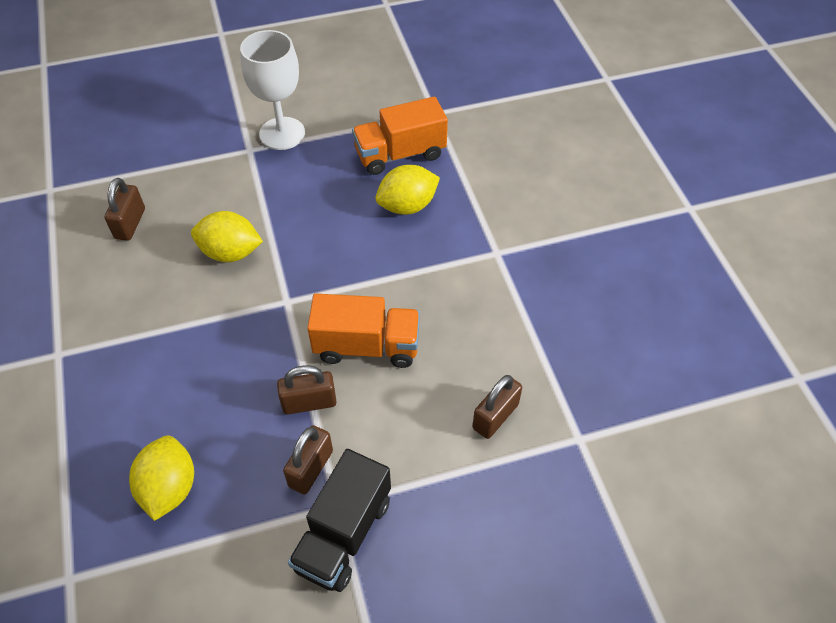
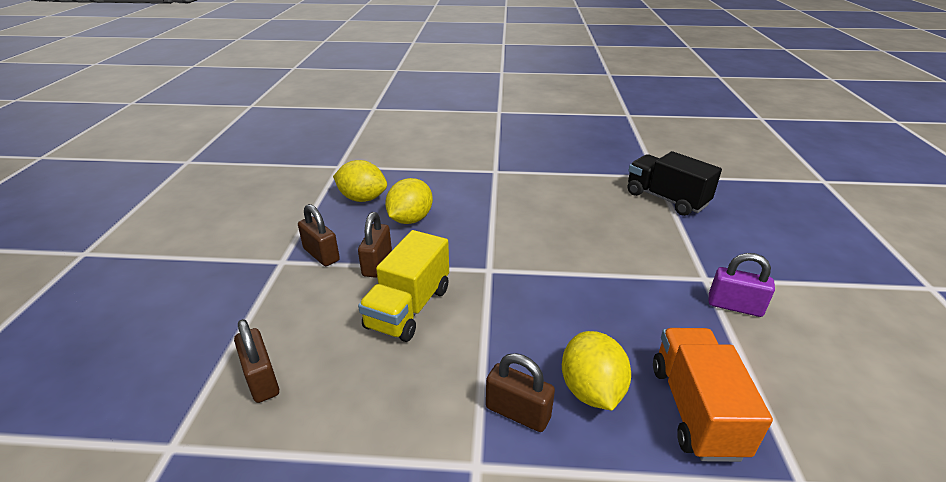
camera: 110 degrees right, 20 degrees down
brown padlock [105,178,145,241] -> brown padlock moved to [486,353,555,432]
yellow lemon [191,211,263,262] -> yellow lemon moved to [385,178,433,224]
white goblet [240,30,305,150] -> purple padlock [709,253,775,317]
black truck [288,449,391,592] -> black truck moved to [628,151,722,216]
orange truck [307,294,420,368] -> yellow truck [358,230,449,342]

